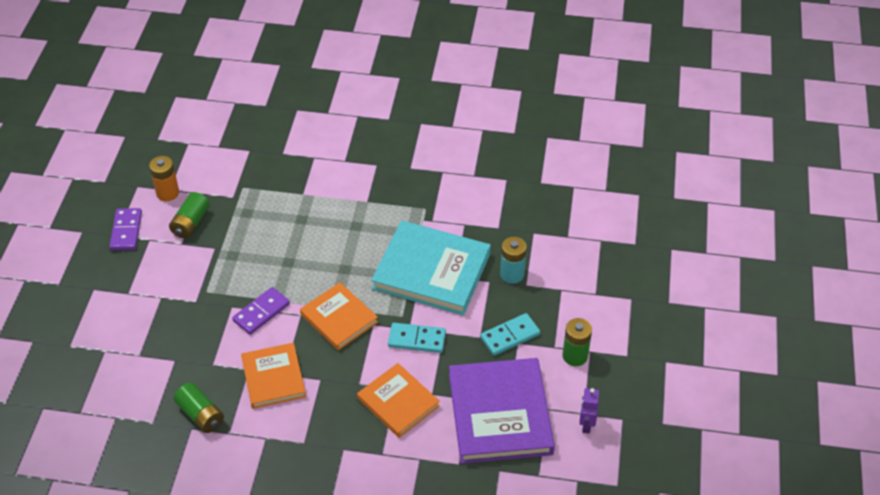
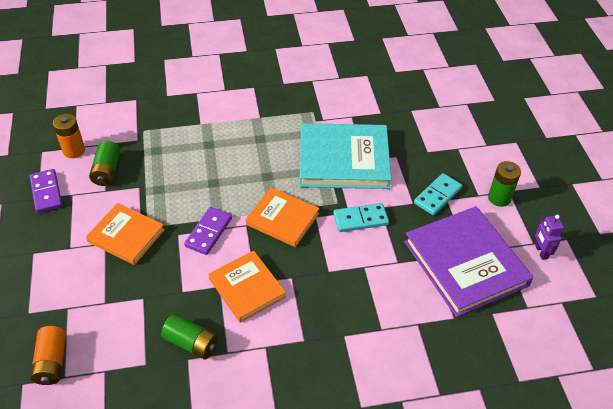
camera: 20 degrees left, 0 degrees up
orange book [357,363,440,438] -> orange book moved to [86,203,165,265]
turquoise battery [500,237,527,284] -> none
none -> orange battery [30,326,66,385]

